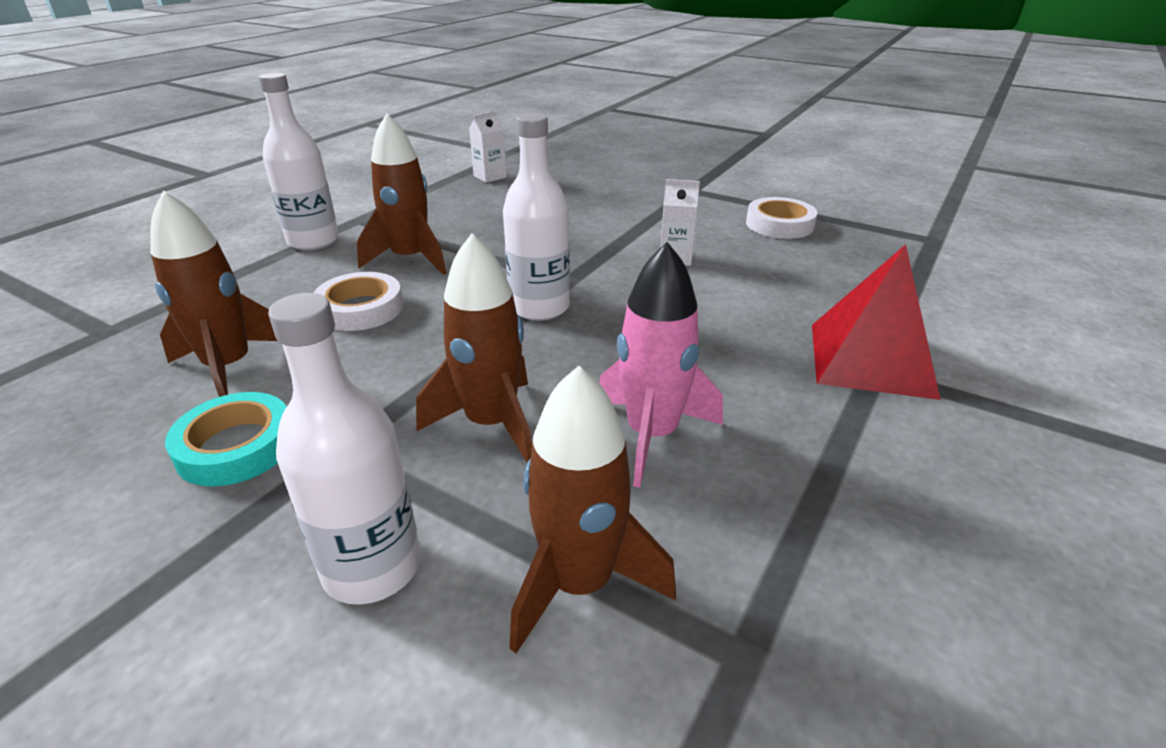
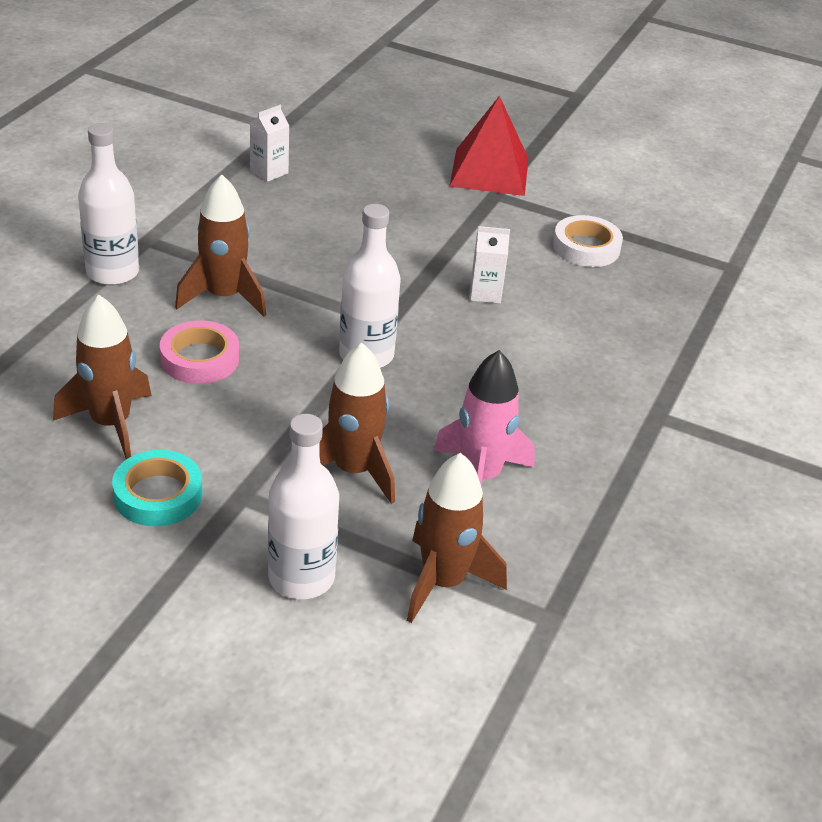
camera: 10 degrees left, 5 degrees up
white tape [314,272,403,331] -> pink tape [160,321,239,384]
red pyramid [812,244,941,400] -> red pyramid moved to [449,96,529,196]

